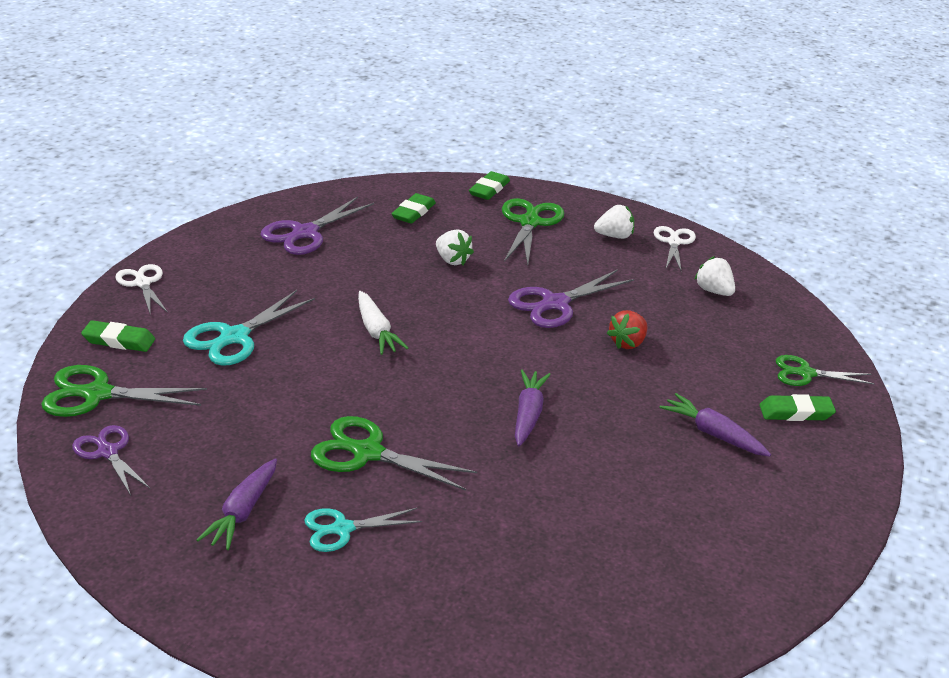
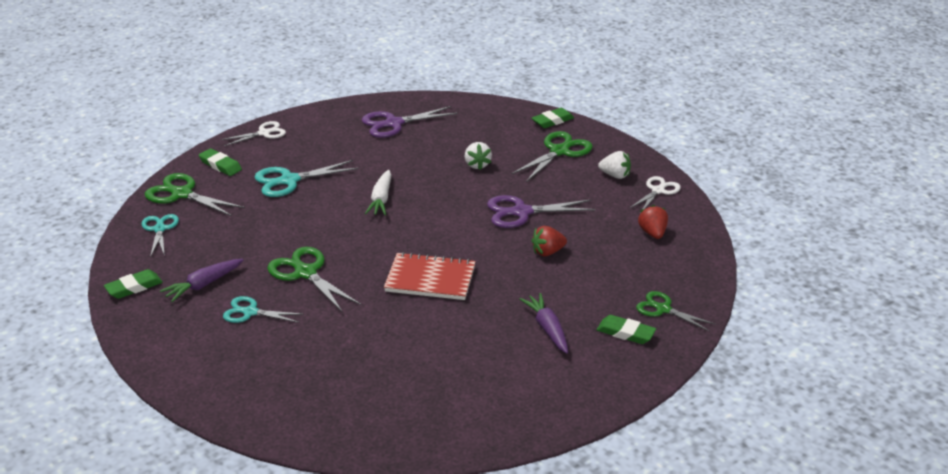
camera: 30 degrees right, 0 degrees up
purple scissors [72,425,151,495] -> turquoise scissors [142,214,179,257]
white scissors [115,264,168,316] -> white scissors turned 60 degrees clockwise [220,121,286,146]
green eraser [391,193,436,224] -> green eraser moved to [104,269,163,299]
purple carrot [515,369,551,446] -> red notebook [384,252,476,300]
white strawberry [694,256,735,296] -> red strawberry [638,205,668,239]

